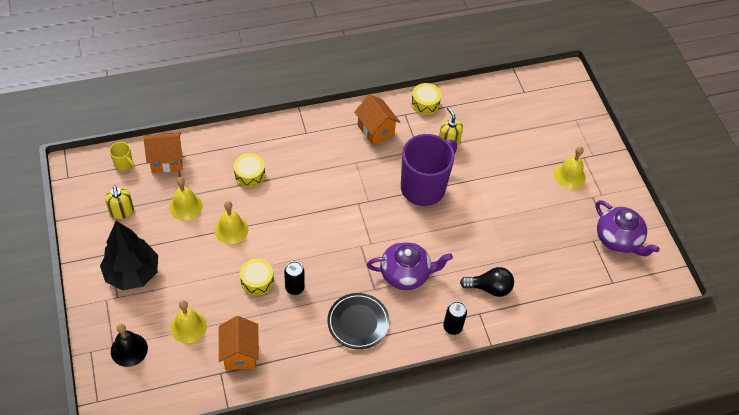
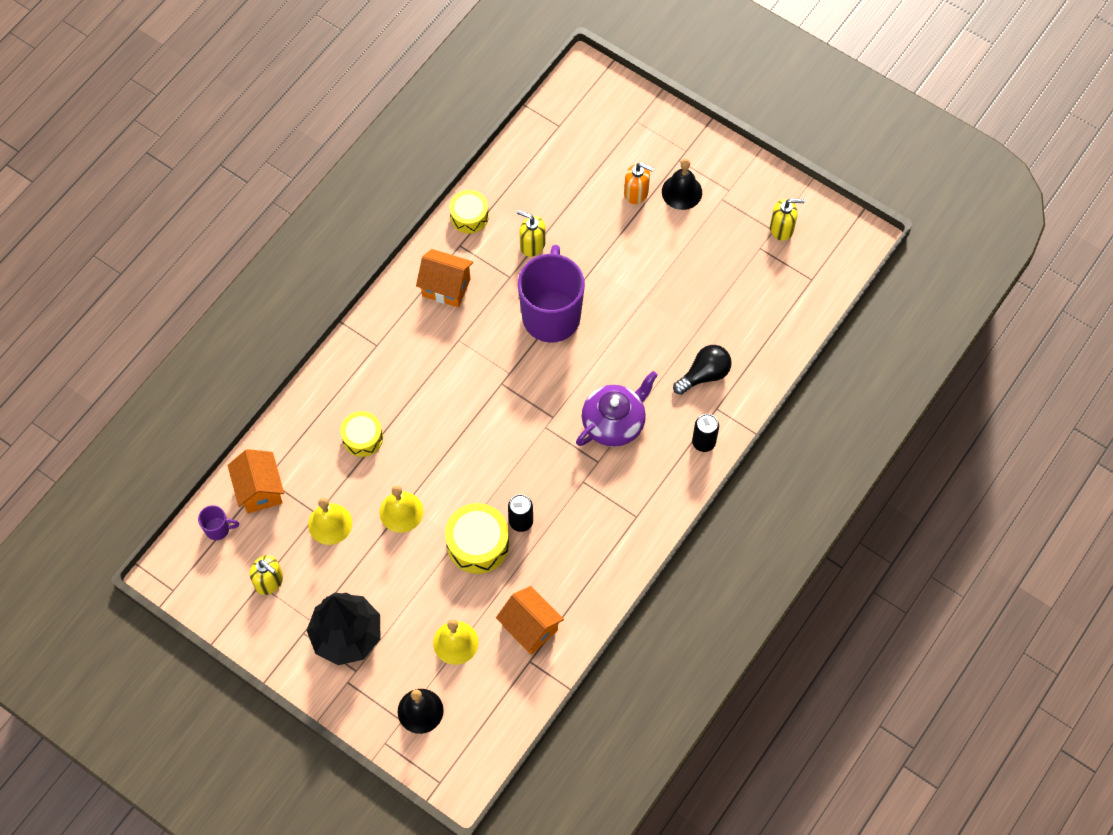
camera: 35 degrees left, 10 degrees up
yellow mug [109,142,135,171] -> purple mug [198,505,239,540]
orange house [144,132,183,173] -> orange house turned 60 degrees counterclockwise [227,449,284,513]
yellow drum [240,259,274,296] -> yellow drum [445,503,509,574], size x1.51
black plate [327,293,390,349] -> none
yellow bell [554,146,586,189] -> black bell [662,159,702,210]
purple teapot [596,200,660,257] -> yellow soap dispenser [770,198,805,241]
none -> orange soap dispenser [624,162,654,204]

